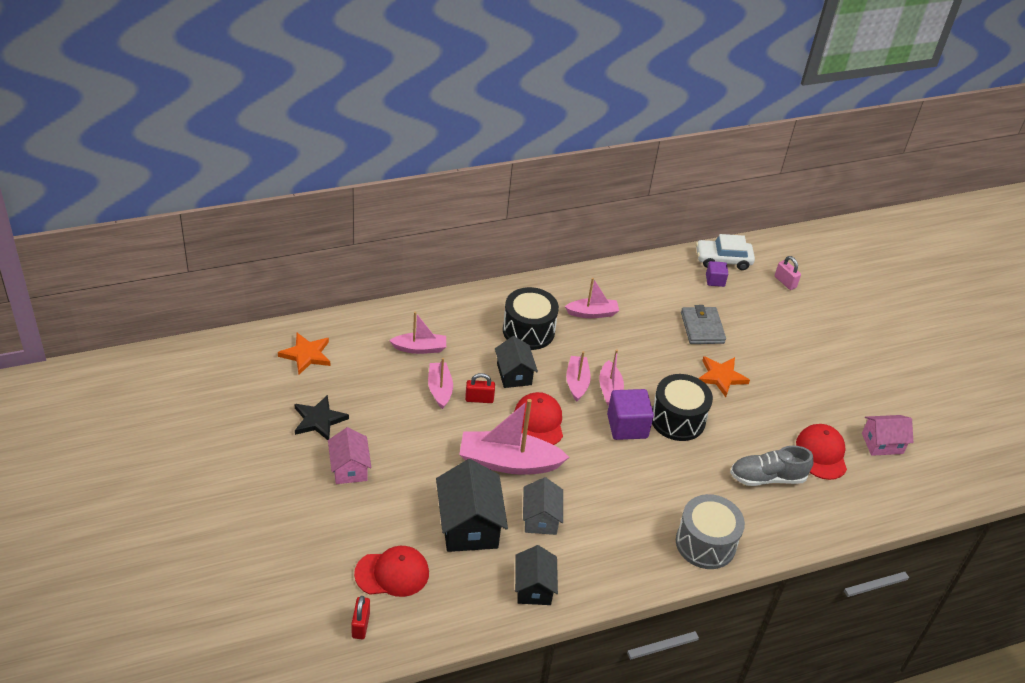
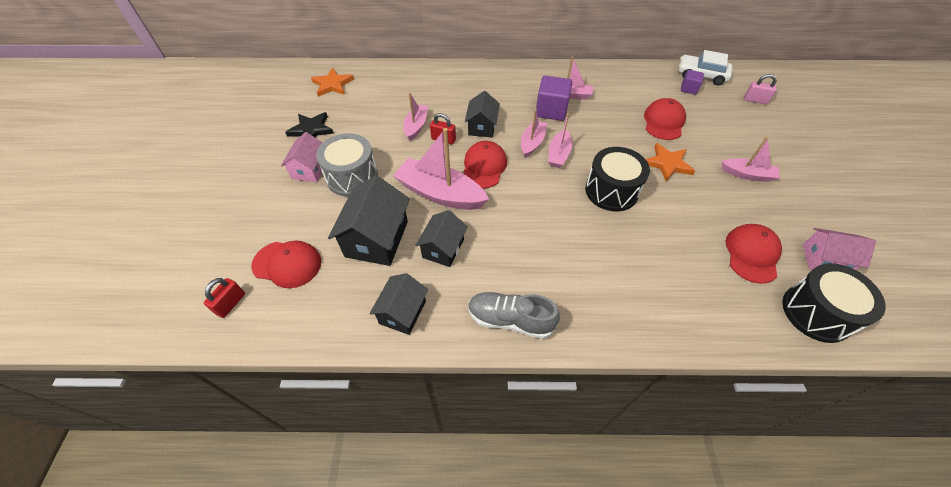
camera: 25 degrees right, 10 degrees up
pink boat [389,312,446,354] -> pink boat moved to [722,136,780,182]
black drum [503,287,559,350] -> black drum moved to [782,263,886,343]
grey house [523,477,563,535] -> black house [415,210,468,267]
purple cube [607,389,654,440] -> purple cube moved to [536,76,572,121]
grey drum [676,494,745,569] -> grey drum moved to [316,133,378,197]
grey wallet [681,305,726,344] -> red cap [644,98,686,140]
grey shoe [730,446,813,486] -> grey shoe moved to [468,292,560,339]
pink padlock [775,256,801,290] -> pink padlock turned 60 degrees counterclockwise [744,74,777,104]

